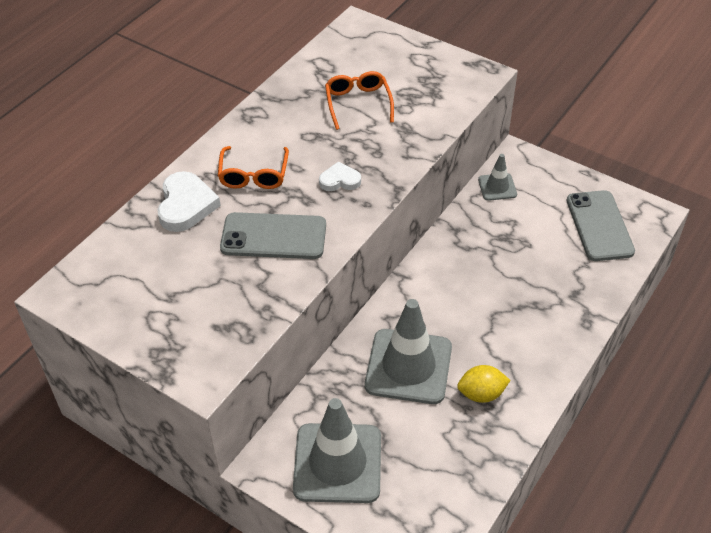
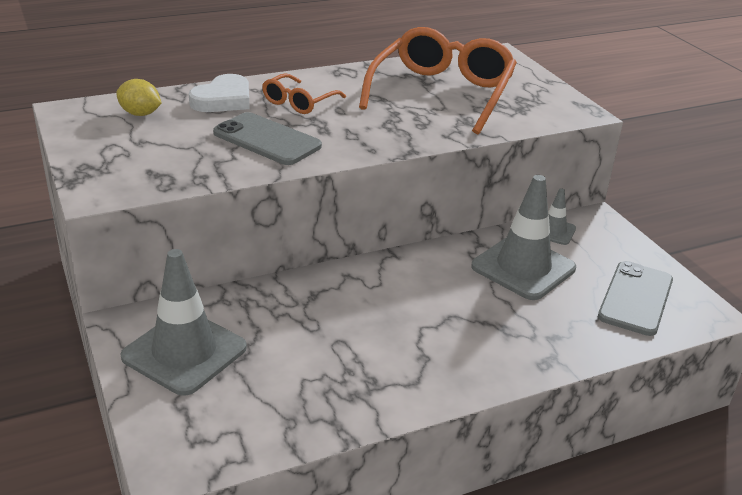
camera: 30 degrees right, 15 degrees down
white heart [319,162,361,191] -> none
orange glasses [325,71,394,130] -> orange glasses [359,27,517,134], size x2.03
grey traffic cone [365,299,452,404] -> grey traffic cone moved to [471,175,576,300]
yellow lemon [457,365,511,403] -> yellow lemon moved to [116,79,161,116]

